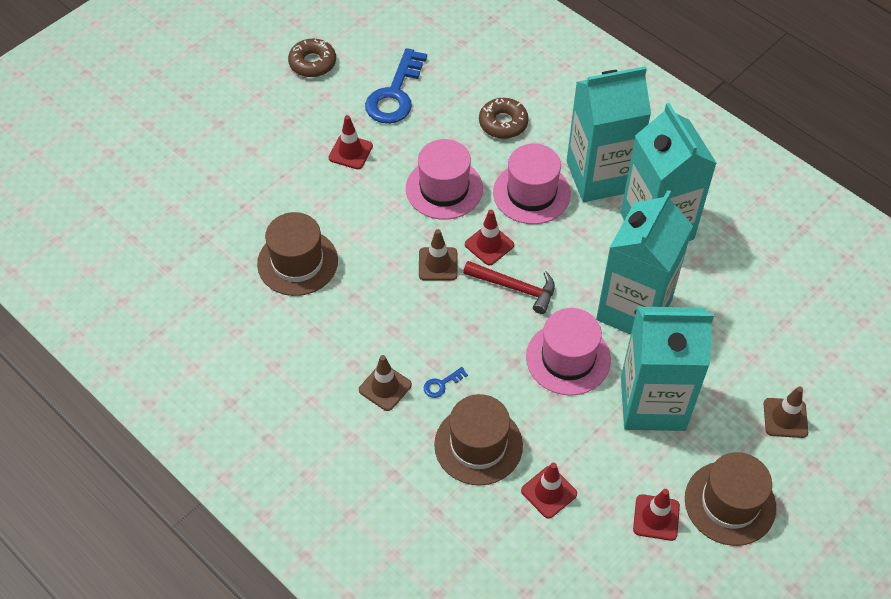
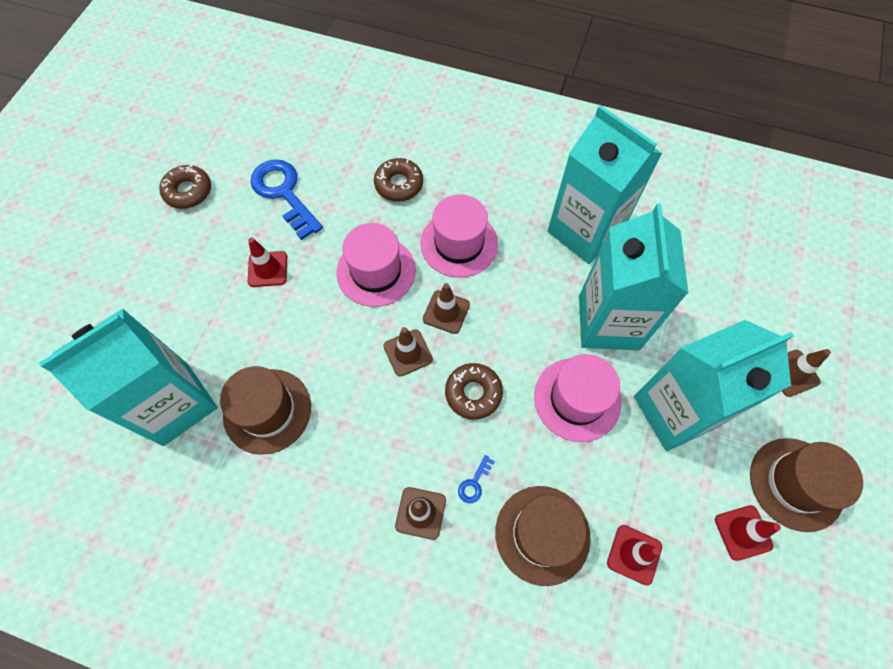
camera: 25 degrees left, 10 degrees up
blue key [365,48,427,124] -> blue key turned 150 degrees clockwise [251,159,323,240]
red hammer [463,261,555,314] -> none
red traffic cone [465,210,514,265] -> brown traffic cone [423,283,470,334]
turquoise carton [567,66,651,202] -> turquoise carton moved to [39,309,218,446]
none -> brown donut [445,363,503,420]

